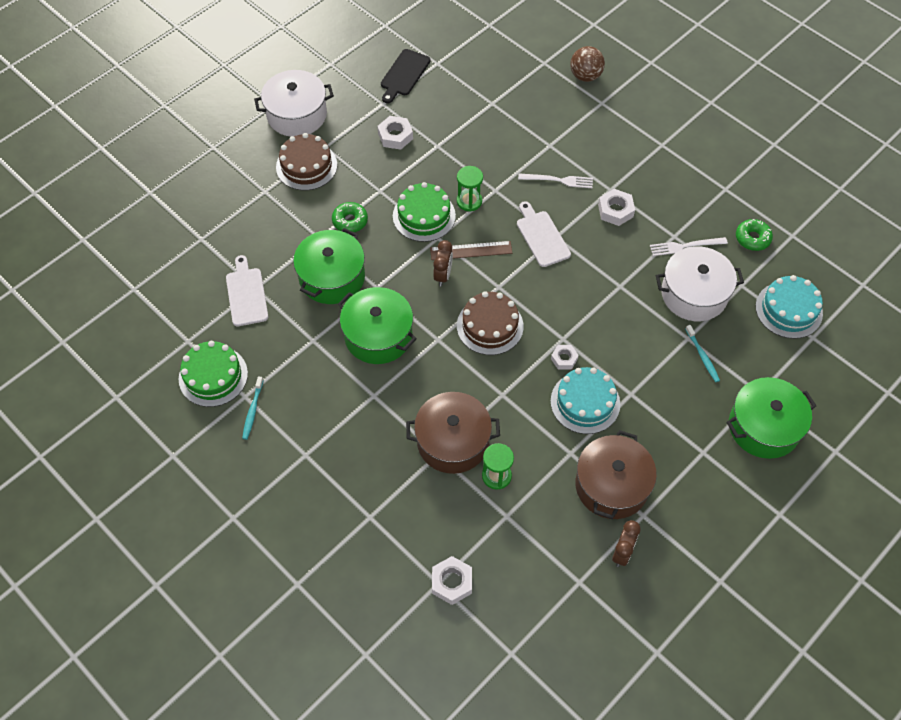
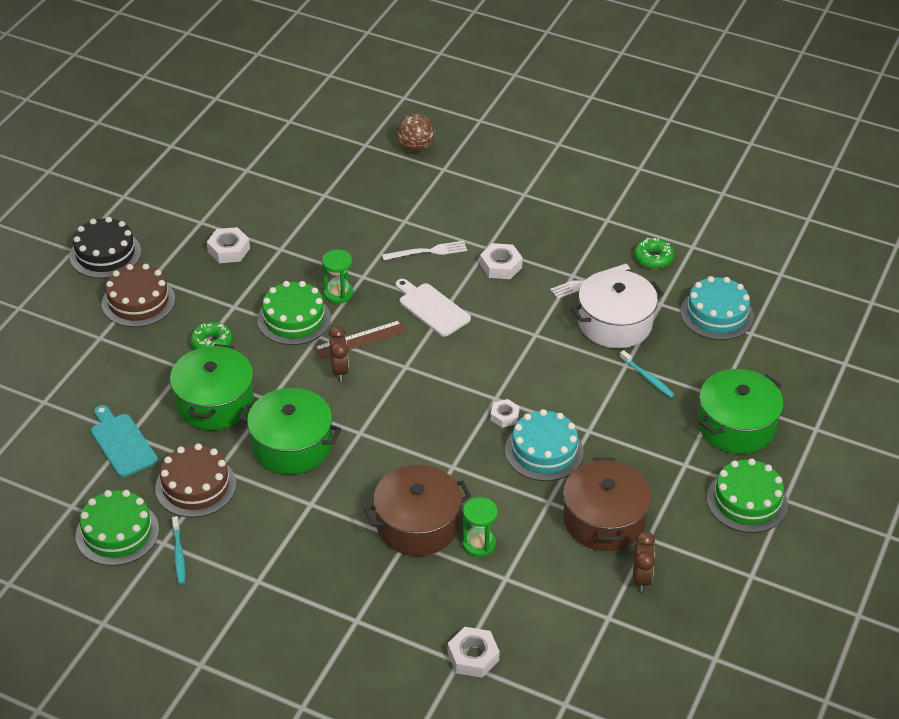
camera: 20 degrees left, 15 degrees down
white cutting board [226,255,269,326] -> turquoise cutting board [91,405,158,477]
white pot [254,70,334,137] -> black cake [70,217,141,278]
black cutting board [381,49,430,104] -> none
brown cake [457,291,524,355] -> brown cake moved to [155,443,236,518]
none -> green cake [707,458,788,533]

